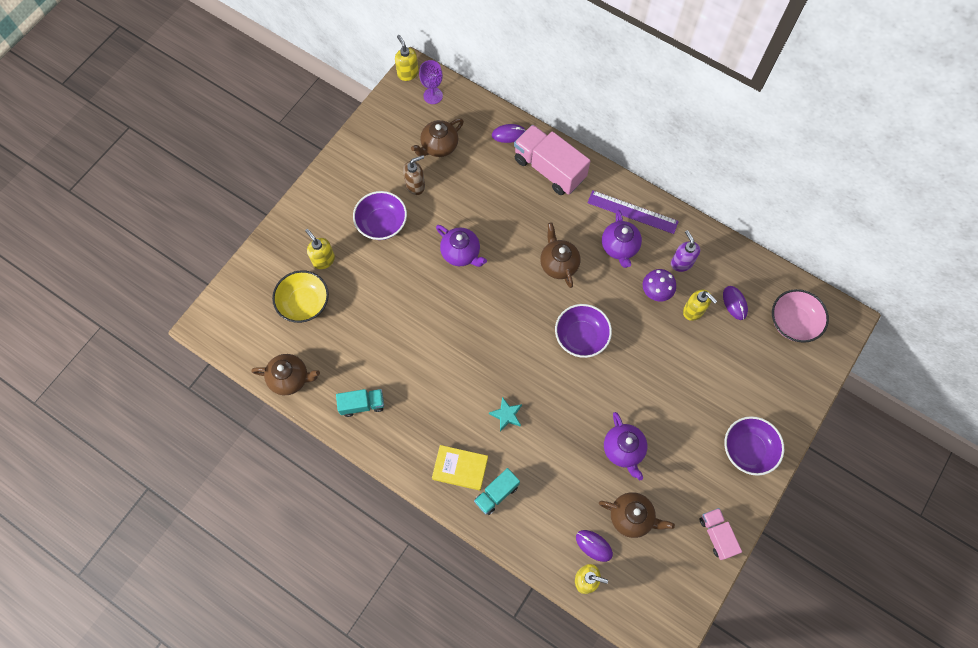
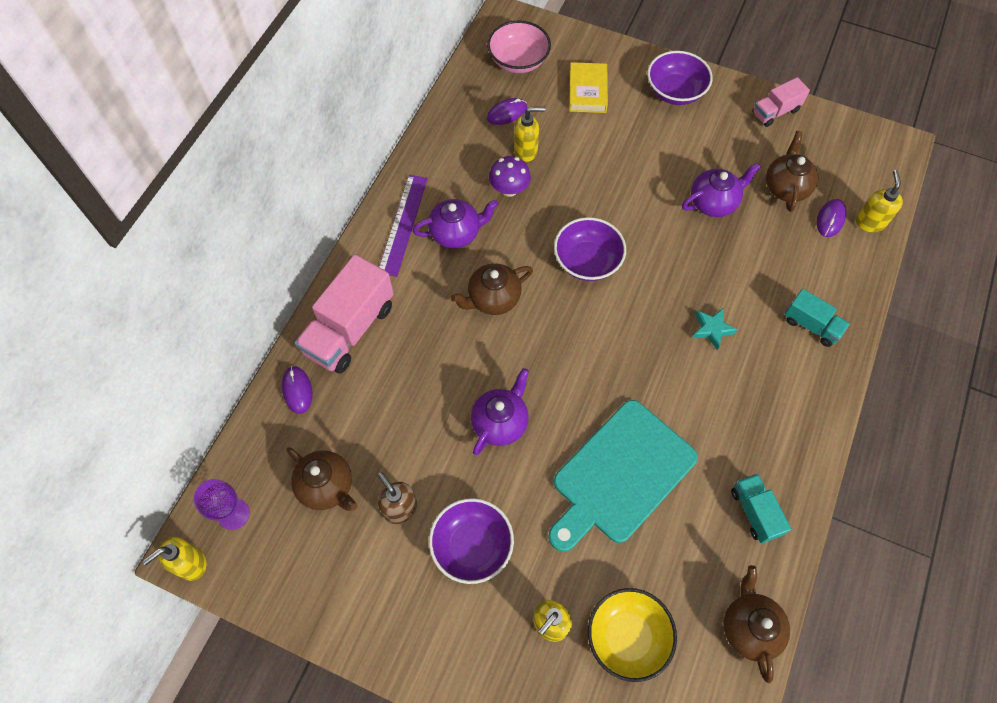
camera: 100 degrees left, 5 degrees down
yellow book [432,445,488,491] -> yellow book moved to [569,62,608,113]
purple soap dispenser [671,230,700,272] -> none
yellow soap dispenser [683,289,717,321] -> yellow soap dispenser turned 45 degrees clockwise [514,107,545,162]
none -> turquoise cutting board [548,400,698,552]

